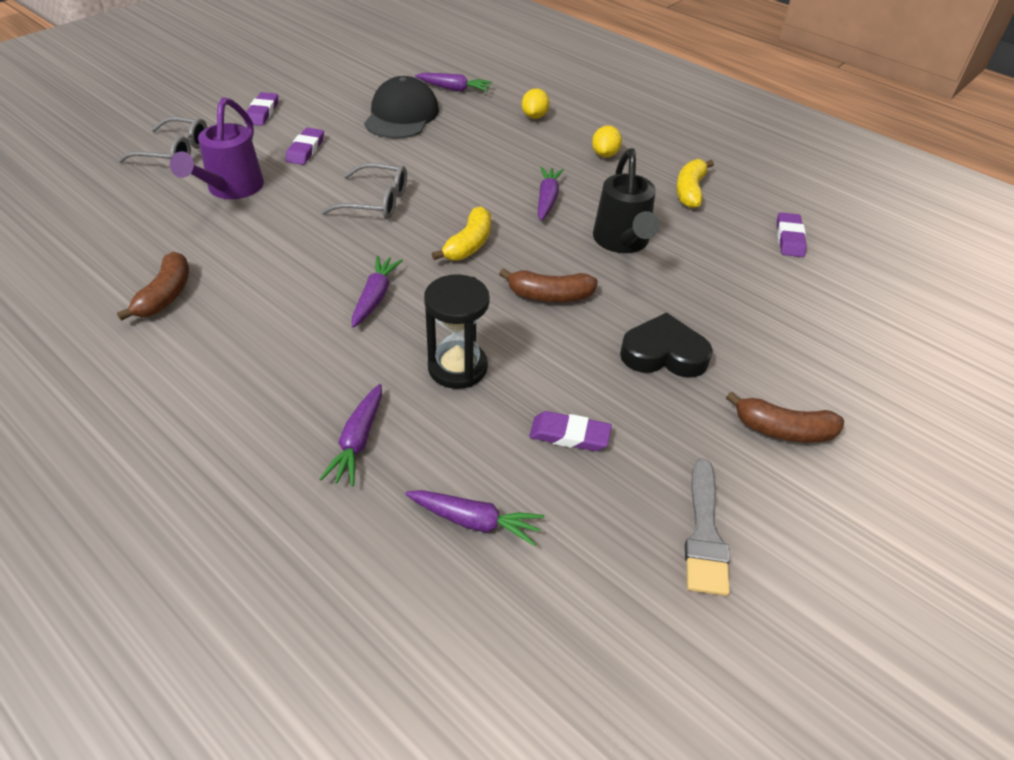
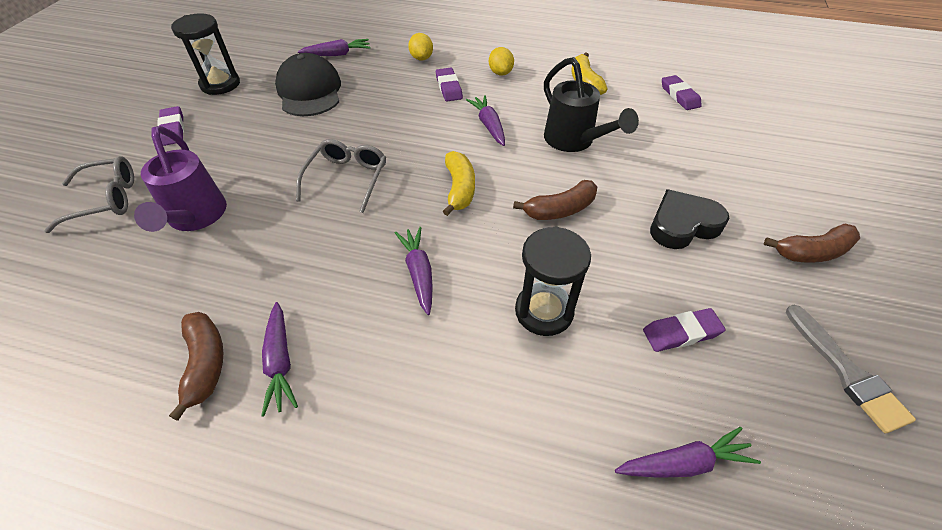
camera: 25 degrees left, 5 degrees up
purple eraser [285,128,324,165] -> purple eraser moved to [436,68,463,101]
grey glasses [320,163,407,219] -> grey glasses turned 60 degrees counterclockwise [296,139,386,213]
purple carrot [320,384,382,486] -> purple carrot moved to [261,302,298,417]
none -> black hourglass [171,13,240,95]

